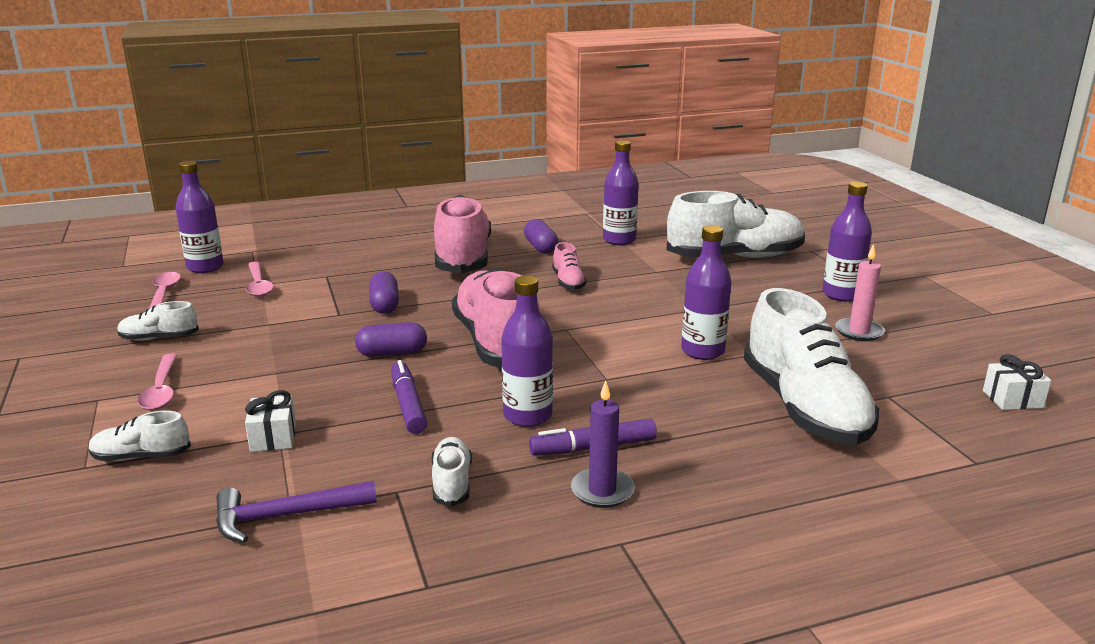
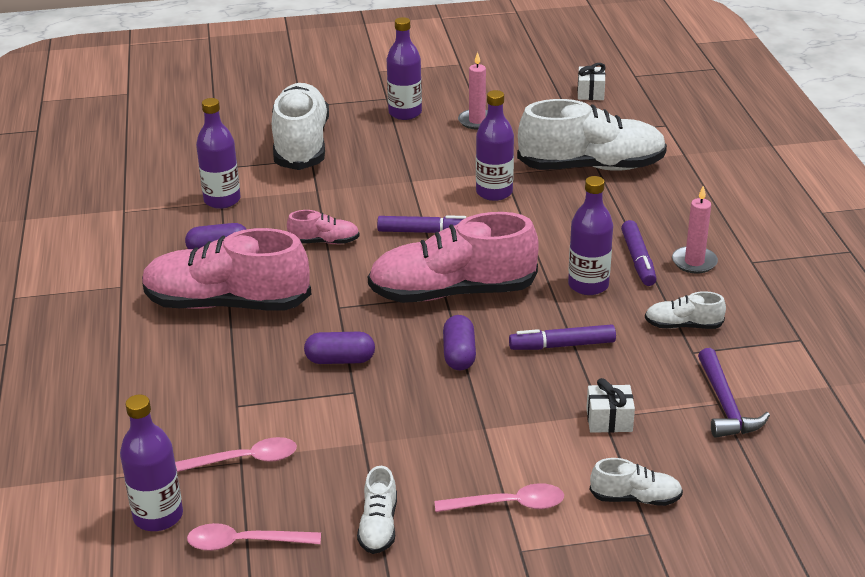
camera: 80 degrees left, 10 degrees up
white shoe [89,411,191,461] -> white shoe turned 90 degrees counterclockwise [590,458,683,506]
purple candle [571,381,635,508] -> pink candle [672,185,718,274]
none -> purple marker [377,215,466,233]

